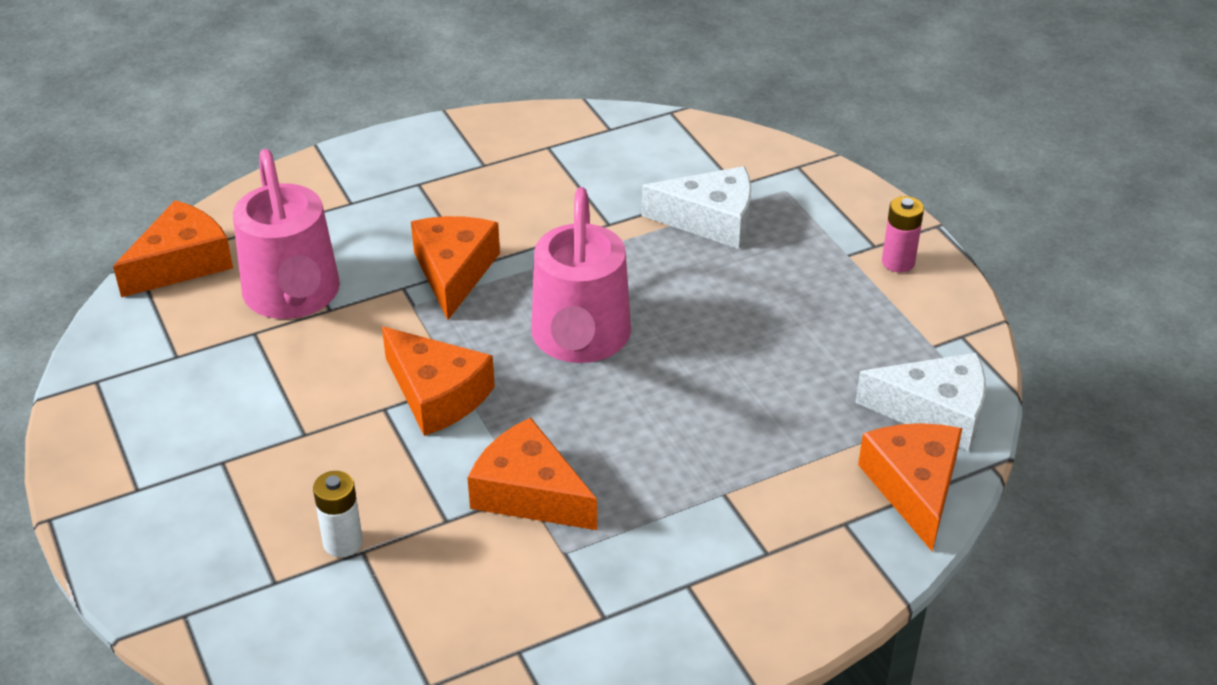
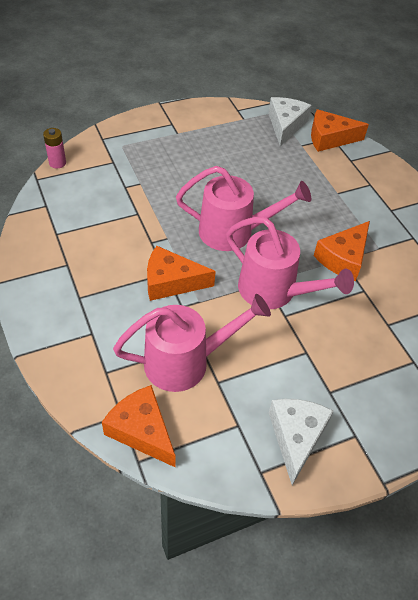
camera: 90 degrees left, 10 degrees up
white battery [313,471,363,557] -> none
orange cheese [382,327,495,436] -> pink watering can [226,217,354,309]
white cheese [642,166,751,249] -> white cheese moved to [269,399,333,485]
pink battery [882,196,924,273] -> pink battery moved to [43,128,66,168]

